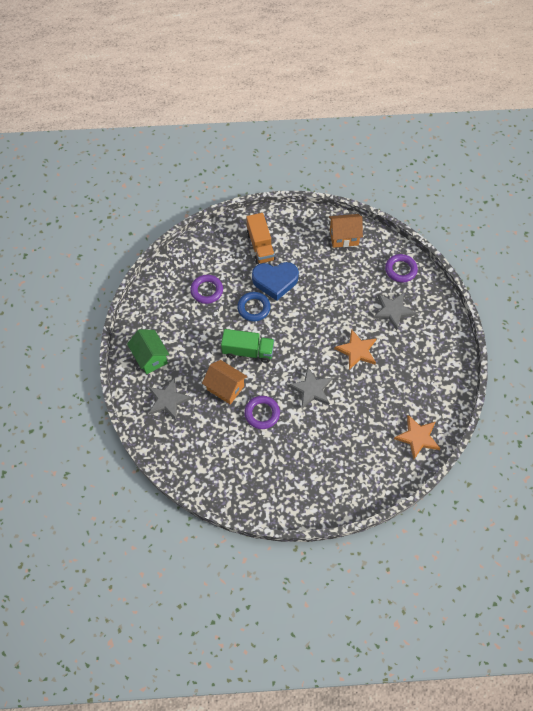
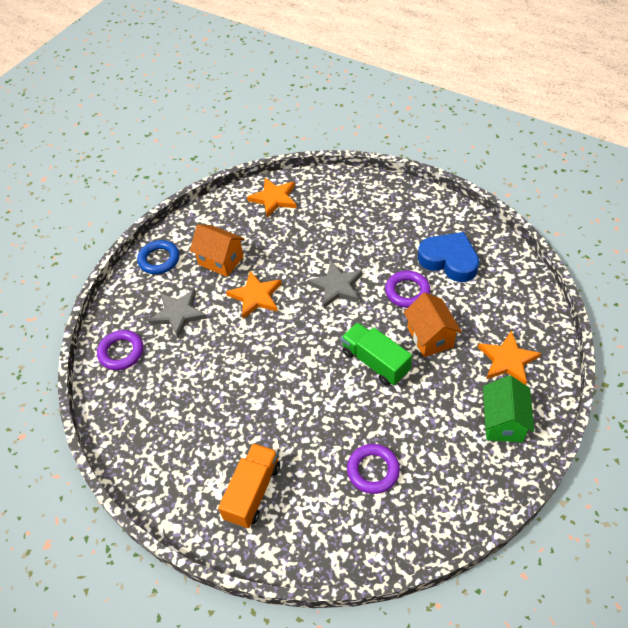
camera: 140 degrees left, 10 degrees down
grey star [148,378,192,420] -> orange star [478,331,541,385]
blue ring [237,292,271,322] -> blue ring moved to [137,240,179,274]
blue heart [252,262,299,301] -> blue heart moved to [418,232,479,282]
orange house [329,214,363,248] -> orange house moved to [190,224,244,277]

